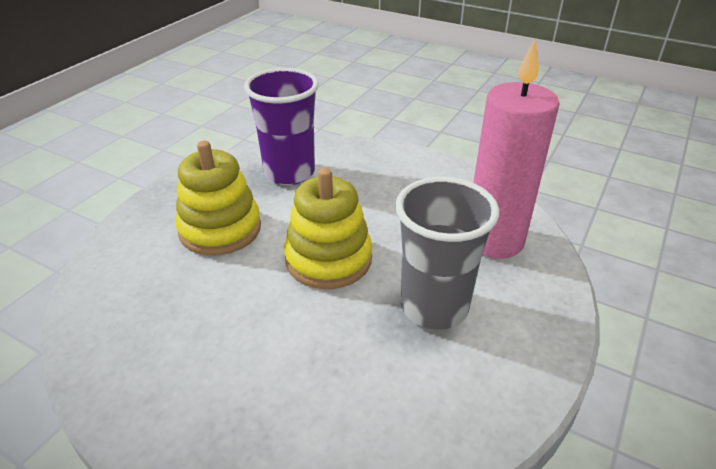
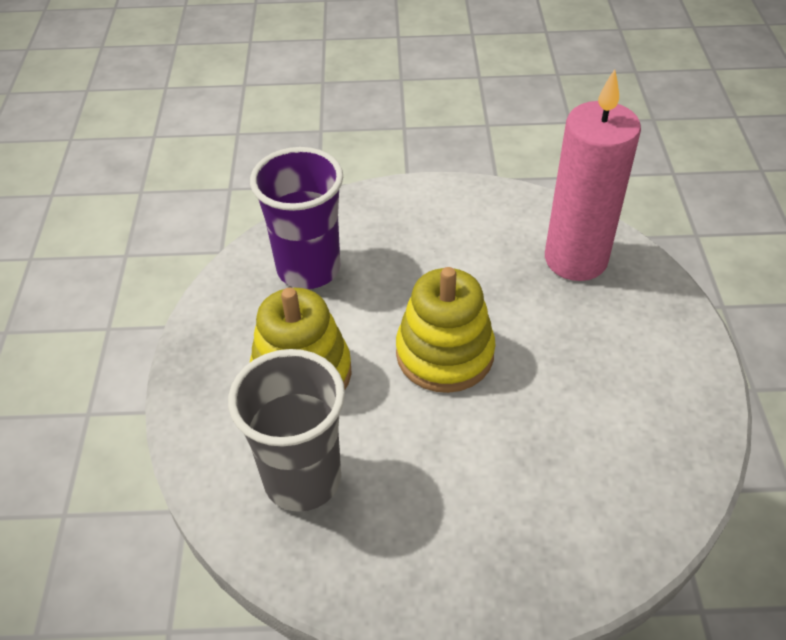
camera: 30 degrees left, 10 degrees up
grey cup [395,177,499,330] -> grey cup moved to [228,349,345,512]

